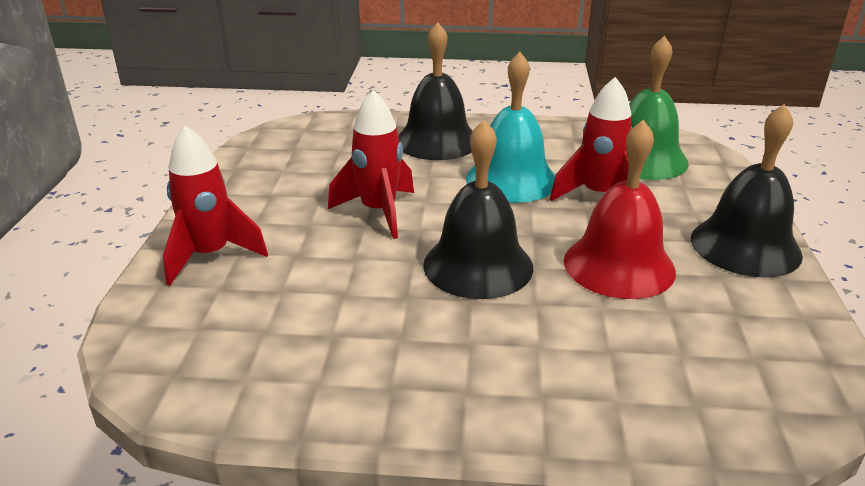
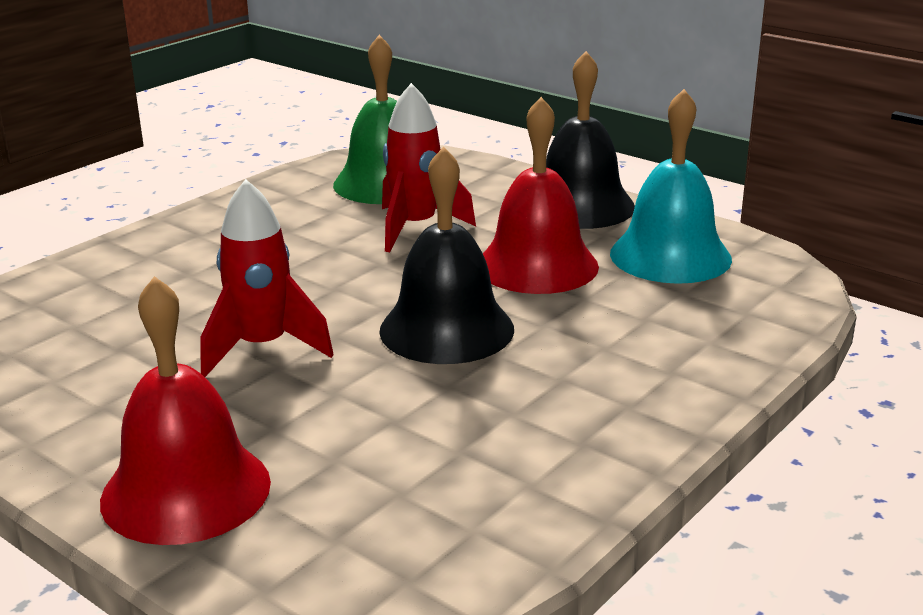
camera: 55 degrees left, 5 degrees down
red rocket [163,125,268,286] -> red bell [100,276,271,545]
black bell [398,22,472,160] -> none
turquoise bell [466,52,555,203] -> turquoise bell moved to [610,89,732,284]

